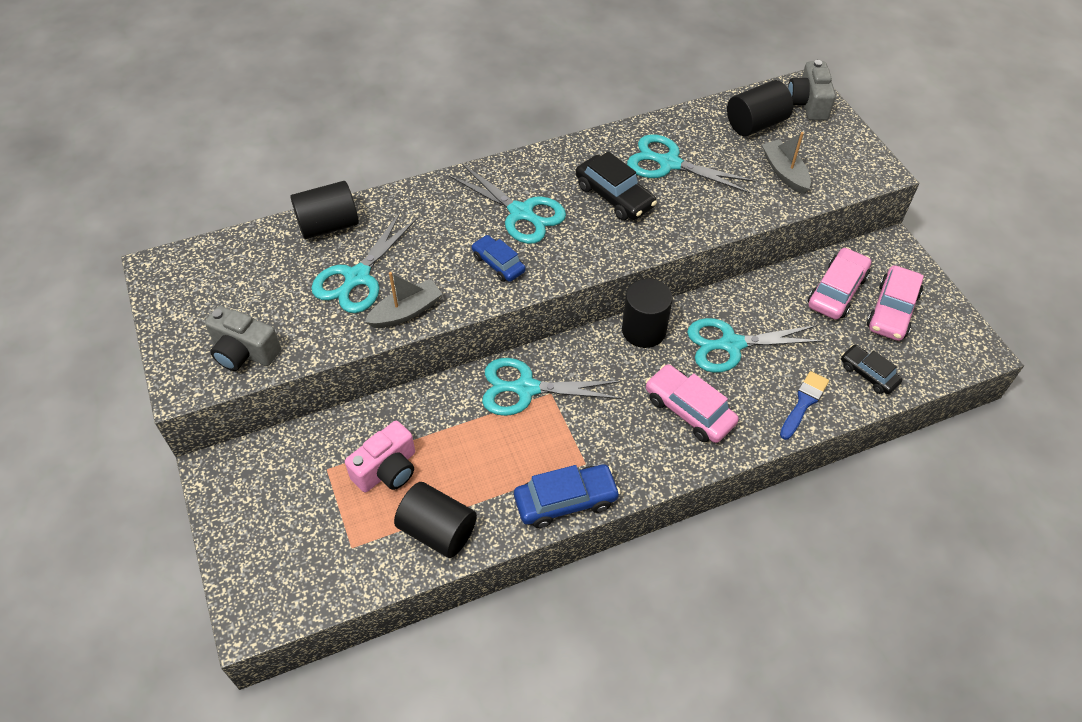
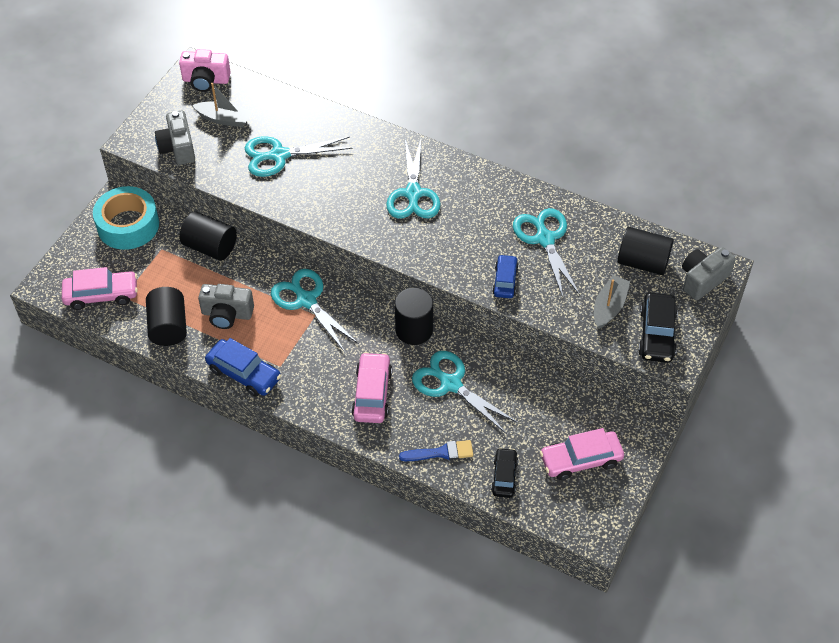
camera: 50 degrees right, 0 degrees up
black cylinder [290,181,359,239] -> black cylinder moved to [179,211,237,261]
pink camera [345,421,415,492] -> pink camera moved to [179,49,231,92]
grey boat [365,272,442,328] -> grey boat moved to [193,83,251,127]
blue car [471,235,526,282] -> blue car moved to [492,254,519,298]
black car [576,151,657,221] -> black car moved to [638,293,678,363]
pink car [808,247,871,320] -> pink car moved to [62,267,138,310]
none -> turquoise tape [93,186,159,250]
none -> grey camera [198,284,254,329]

